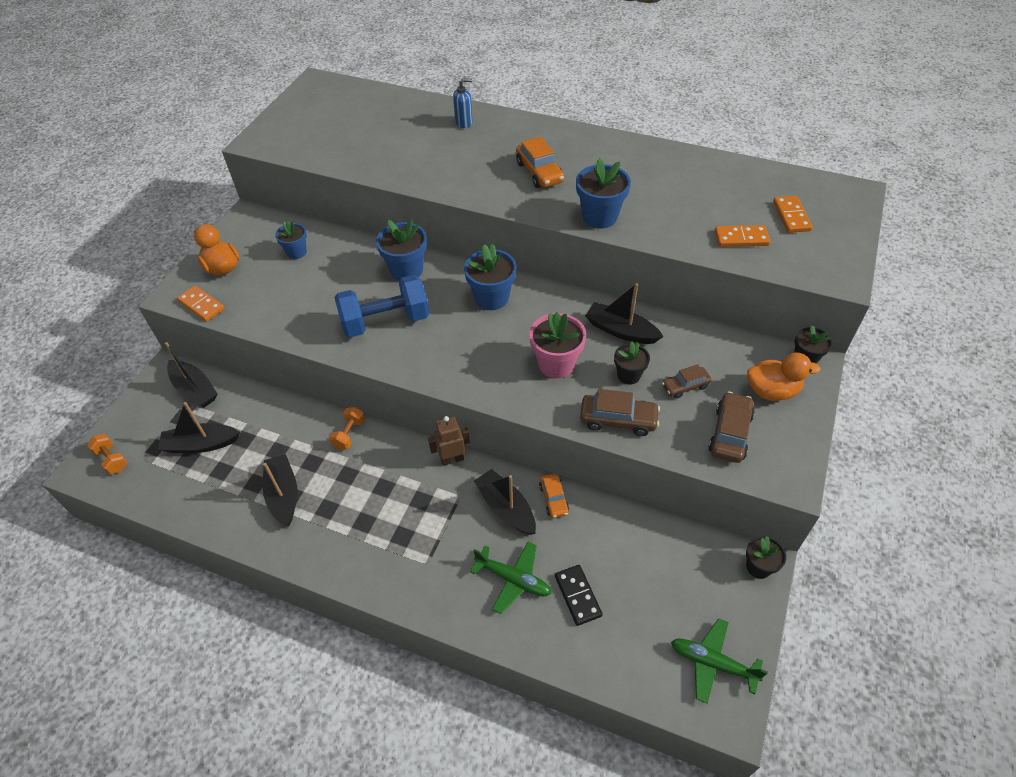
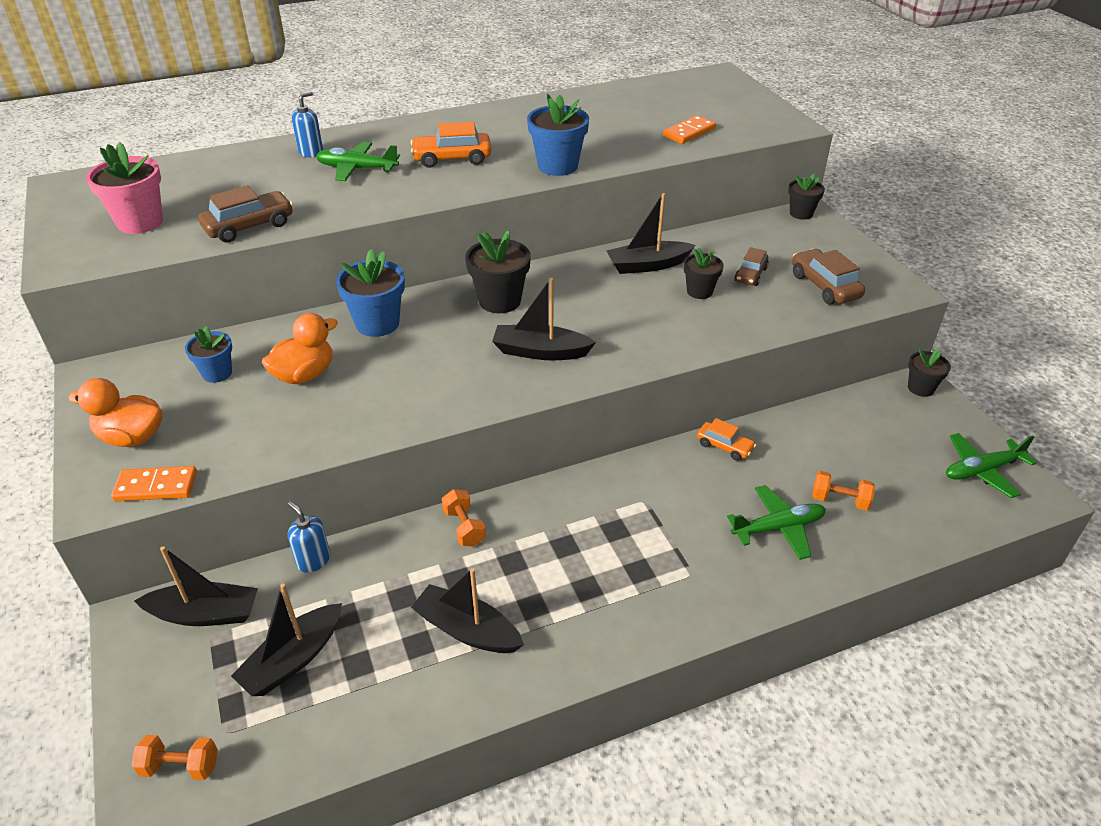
camera: 45 degrees left, 10 degrees down
blue dumbbell [334,275,429,338] -> none
brown robot [428,416,470,466] -> none
blue flower pot [464,243,517,310] -> black flower pot [465,231,531,313]
black boat [474,469,536,535] -> black boat moved to [492,278,596,360]
orange car [516,136,564,188] -> orange car turned 150 degrees clockwise [410,122,491,168]
pink flower pot [529,312,586,378] -> pink flower pot moved to [86,142,163,234]
black domino [555,565,603,626] -> orange dumbbell [812,471,875,510]
brown car [580,389,660,436] -> brown car moved to [198,185,293,243]
orange duck [747,353,821,401] -> orange duck moved to [262,313,338,384]
orange domino [773,196,813,233] -> none
none -> blue soap dispenser [288,501,330,573]
none -> green plane [316,142,400,181]

